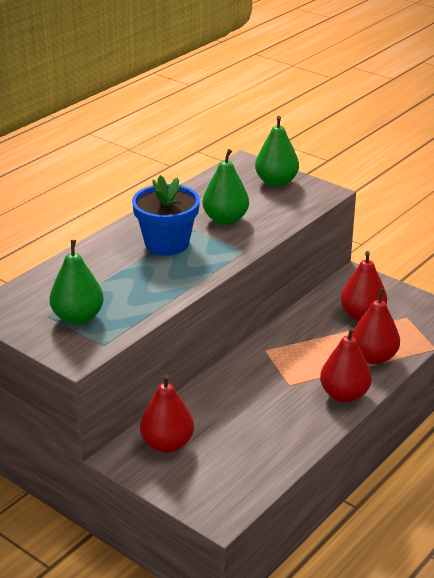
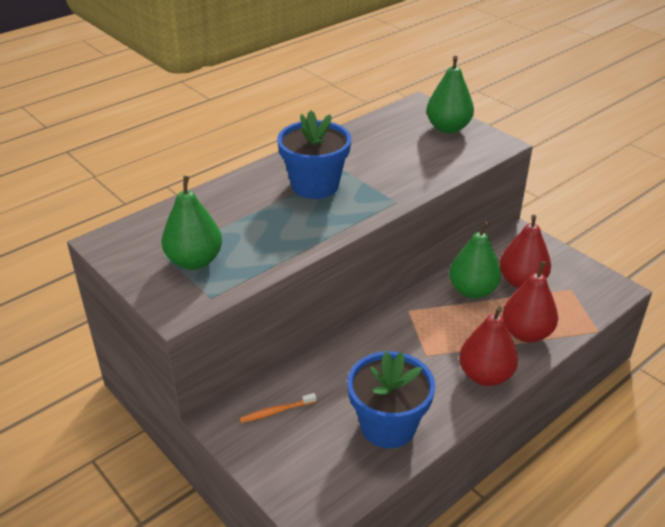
camera: 10 degrees right, 5 degrees up
red pear [140,374,194,453] -> orange toothbrush [240,393,316,423]
green pear [203,149,249,225] -> green pear moved to [449,222,501,299]
none -> blue flower pot [347,351,435,448]

